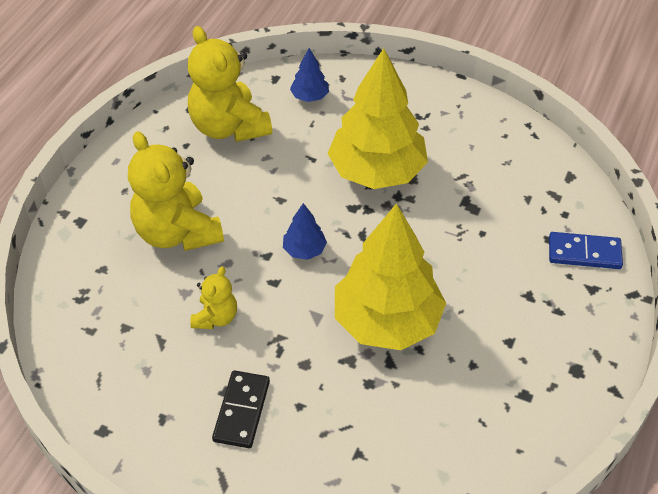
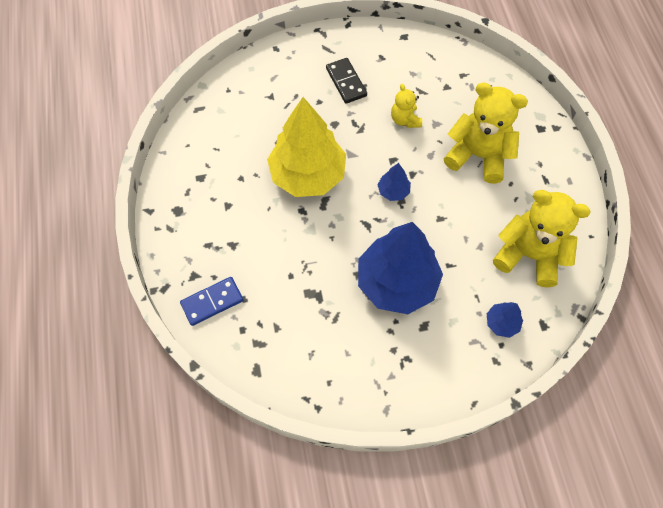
camera: 145 degrees right, 15 degrees up
yellow tree [327,48,428,189] -> blue tree [358,222,443,314]

